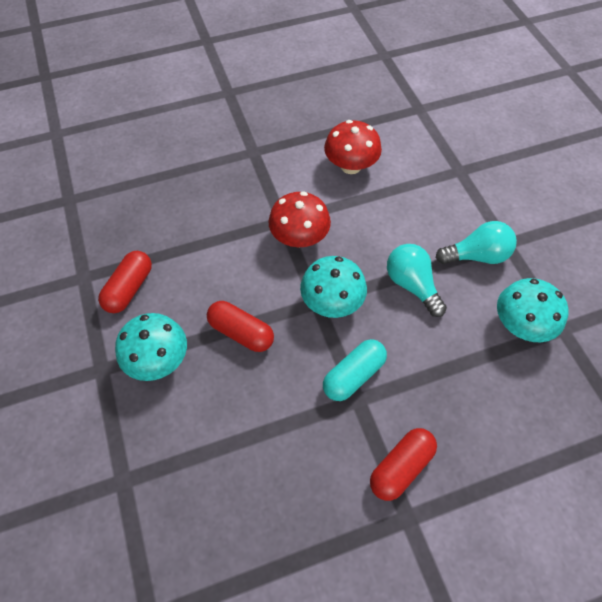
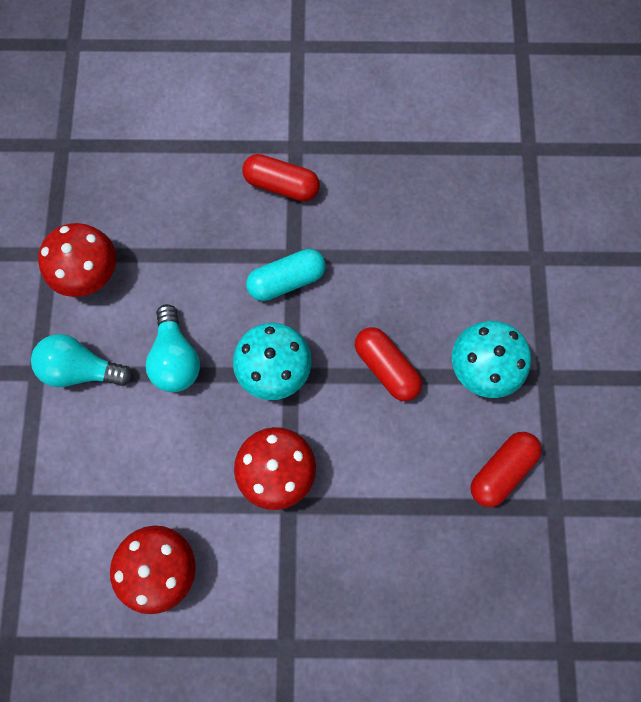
camera: 160 degrees left, 15 degrees up
red capsule [370,428,437,501] -> red capsule turned 45 degrees clockwise [242,154,320,202]
turquoise mushroom [497,278,569,342] -> red mushroom [38,223,116,297]

